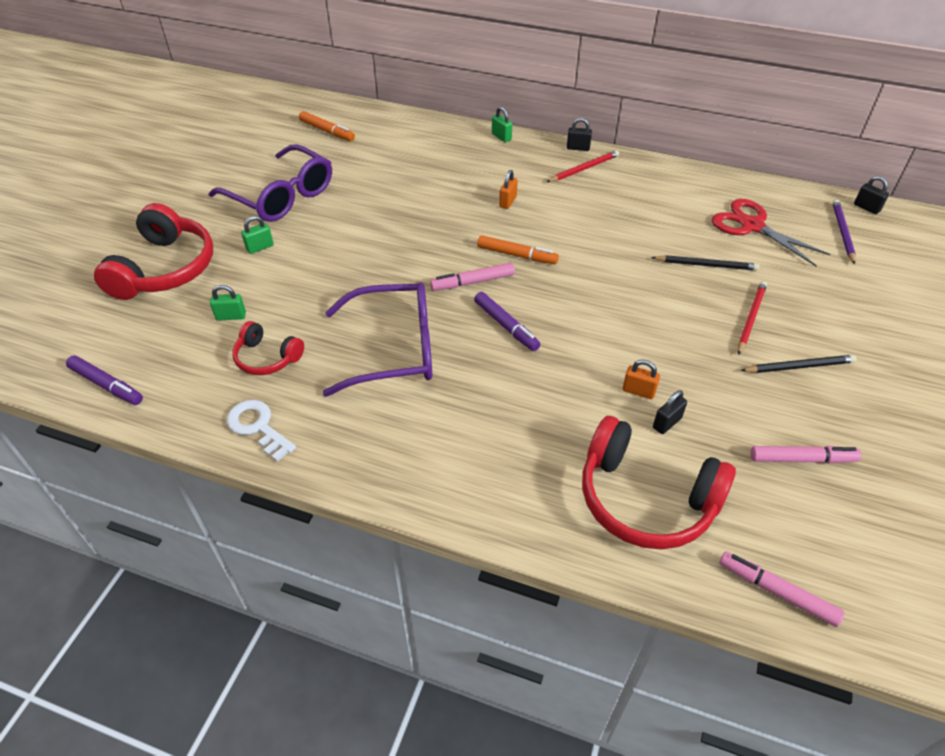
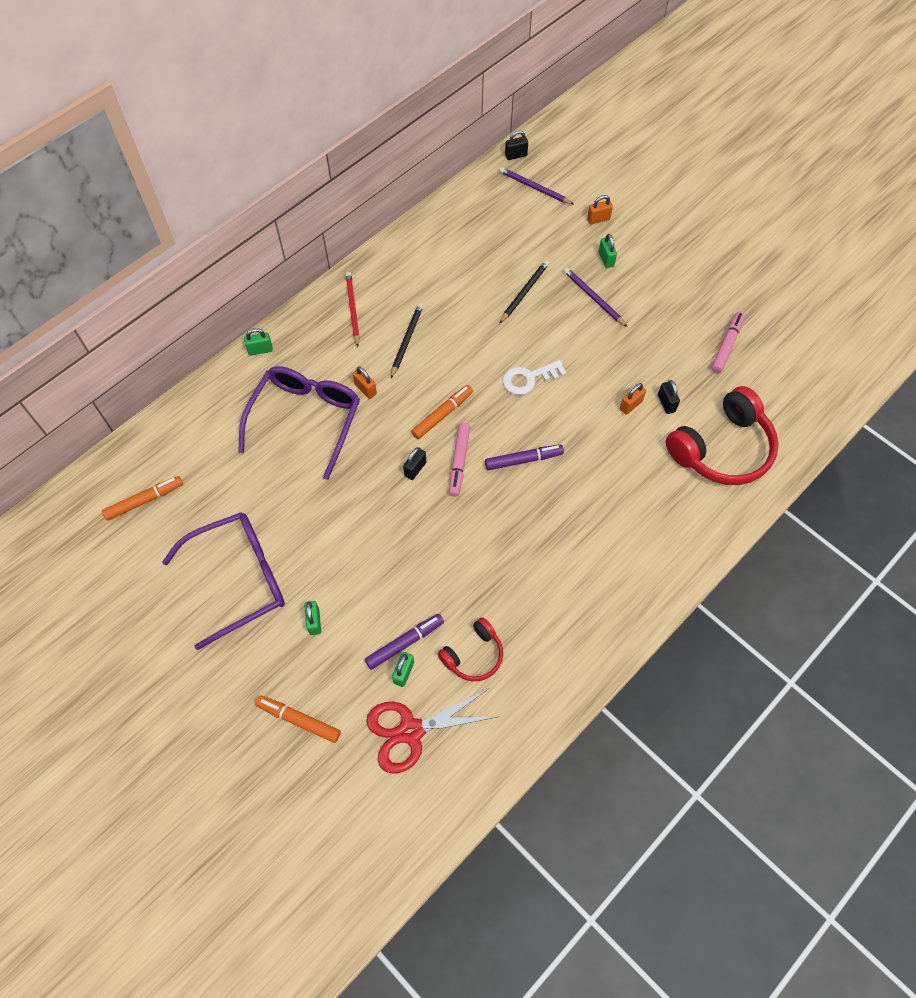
camera: 65 degrees left, 15 degrees up
purple marker [66,355,143,405] -> purple marker moved to [365,614,444,670]
red headphones [94,203,213,300] -> orange marker [255,696,341,743]
white key [227,400,296,462] -> white key moved to [503,360,566,395]
purple glasses [323,282,432,397] -> purple glasses moved to [238,366,360,480]
black padlock [567,118,592,151] -> black padlock moved to [403,447,426,480]
red scissors [712,199,830,266] -> red scissors moved to [366,689,500,773]
pink marker [719,551,844,627] -> none
red pencil [738,281,767,355] -> purple pencil [564,268,627,327]
black pencil [740,355,857,373] -> black pencil moved to [391,303,423,378]
none -> orange padlock [587,195,613,224]
none -> green padlock [599,234,617,268]

